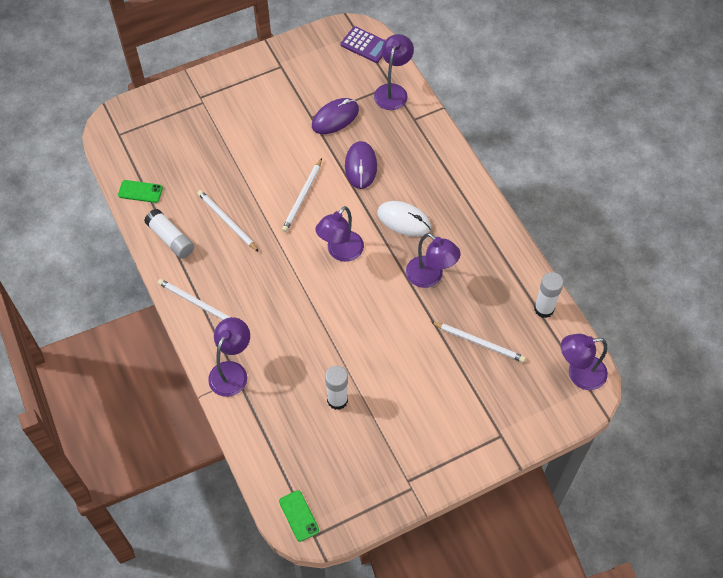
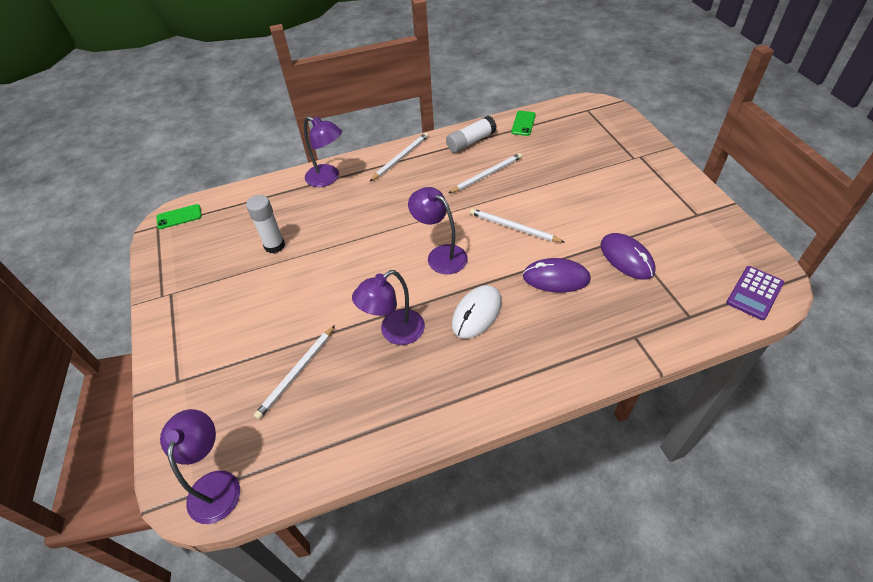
camera: 100 degrees right, 10 degrees down
purple lamp [374,34,414,110] -> none
white glue stick [534,272,564,318] -> none

